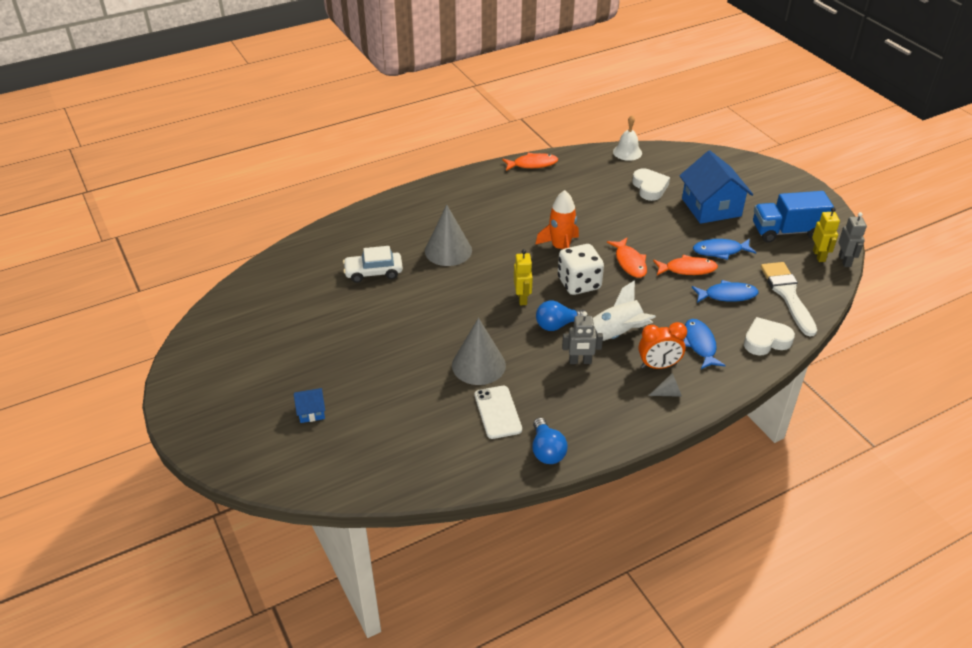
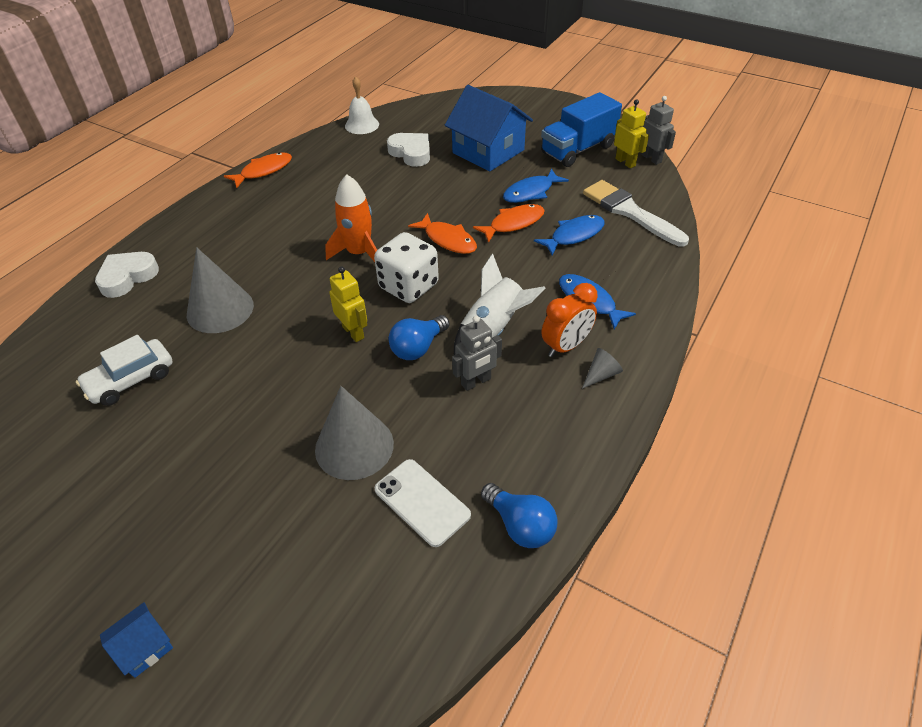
camera: 30 degrees left, 5 degrees up
white heart [744,317,795,355] -> white heart moved to [95,252,159,298]

